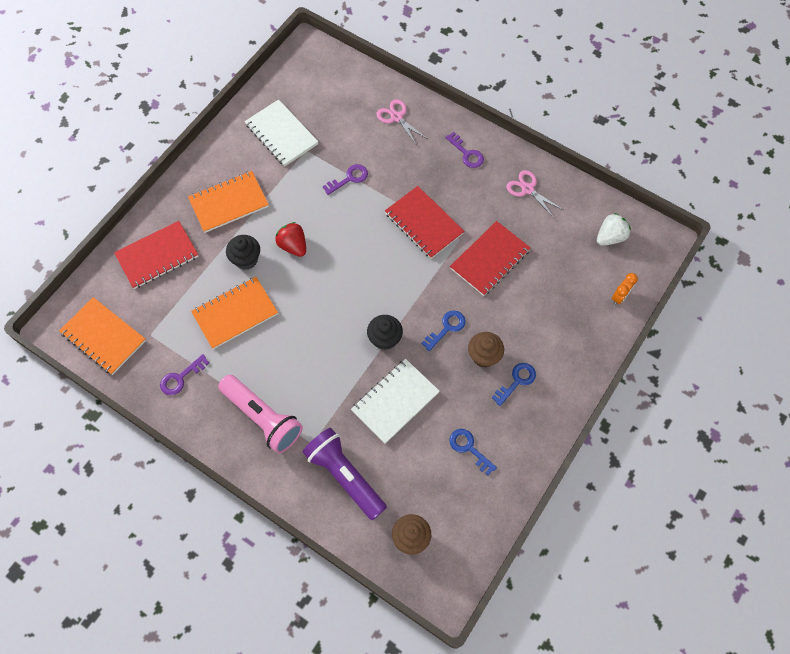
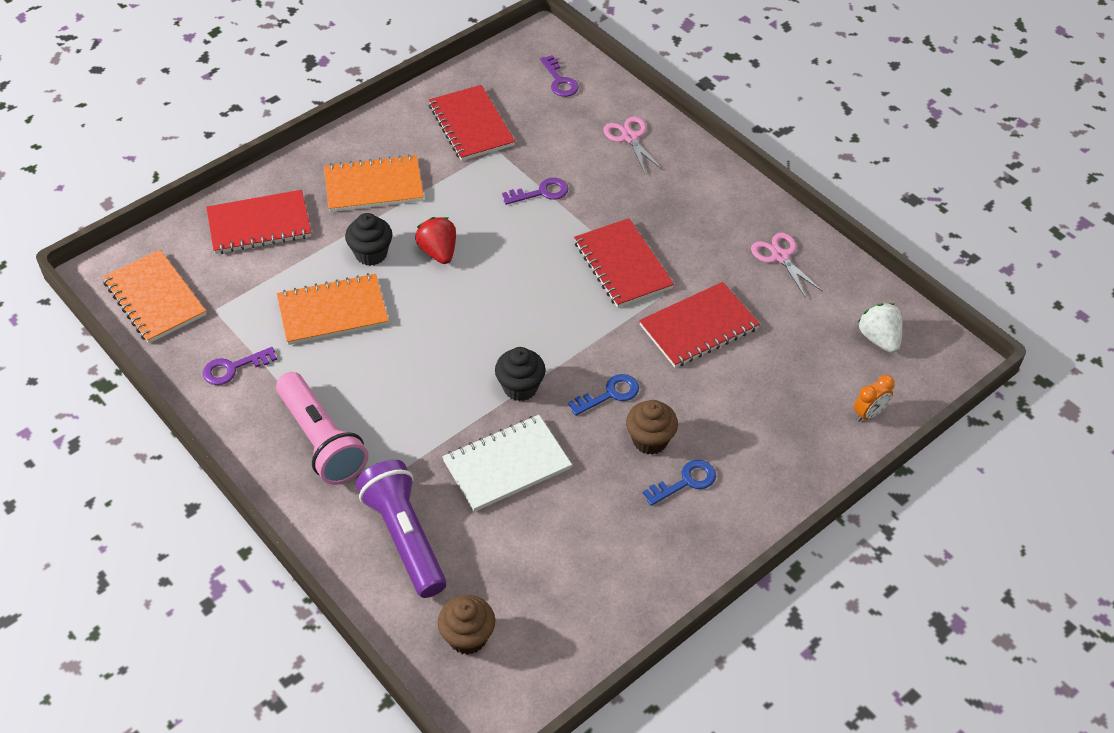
camera: 15 degrees right, 15 degrees down
white notebook [245,99,318,166] -> red notebook [429,85,515,161]
purple key [445,132,484,168] -> purple key moved to [540,55,579,97]
blue key [449,429,497,475] -> none
white strawberry [597,213,631,246] -> white strawberry turned 90 degrees counterclockwise [858,303,902,353]

